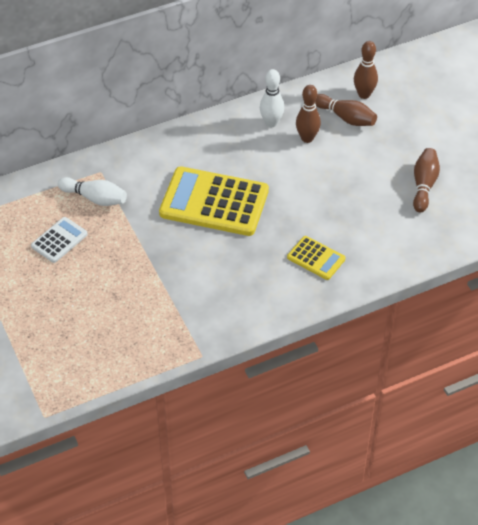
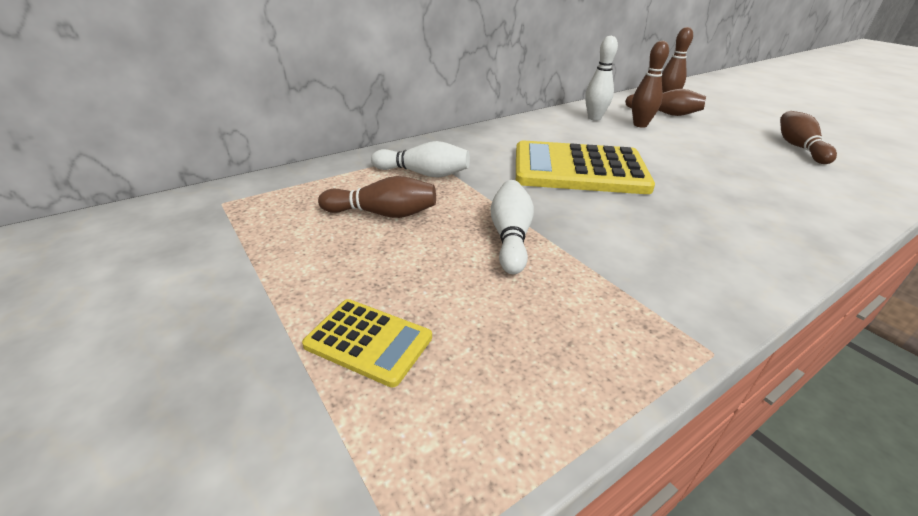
camera: 10 degrees left, 15 degrees down
white calculator [31,217,88,263] -> brown bowling pin [318,176,436,218]
yellow calculator [287,236,345,280] -> yellow calculator moved to [302,299,432,388]
none -> white bowling pin [491,180,534,274]

